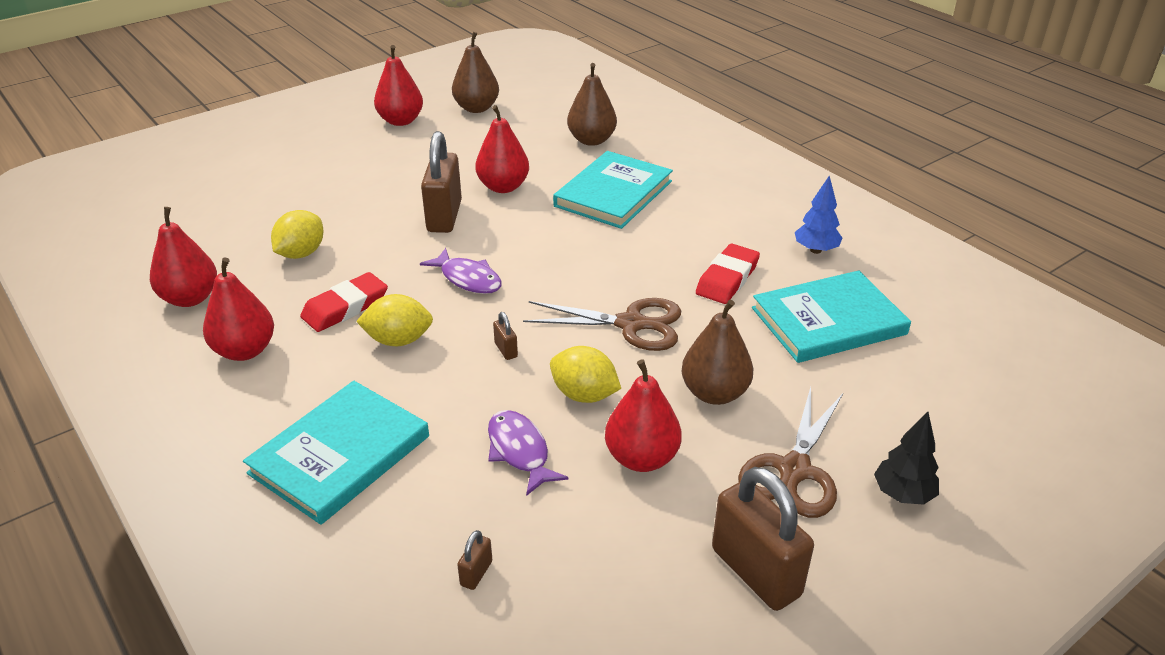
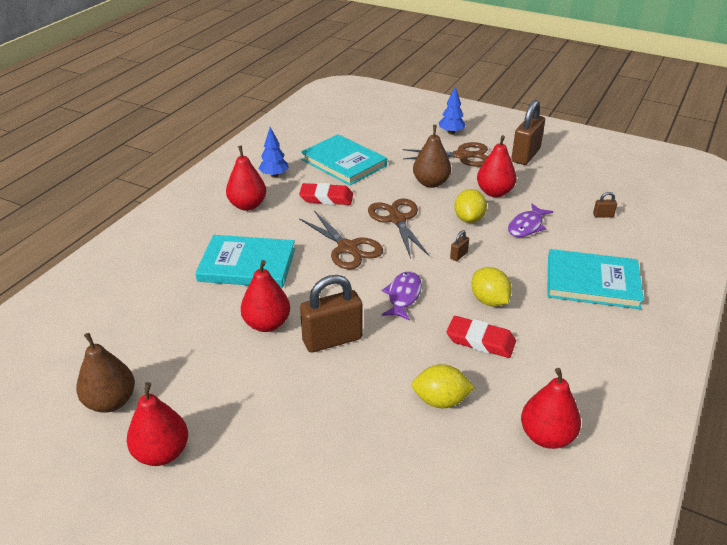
camera: 115 degrees left, 0 degrees up
red pear [203,257,274,361] -> red pear moved to [226,145,266,211]
brown pear [567,63,617,146] -> none
black tree [874,412,939,505] -> blue tree [439,86,466,135]
none -> brown scissors [299,211,383,269]

